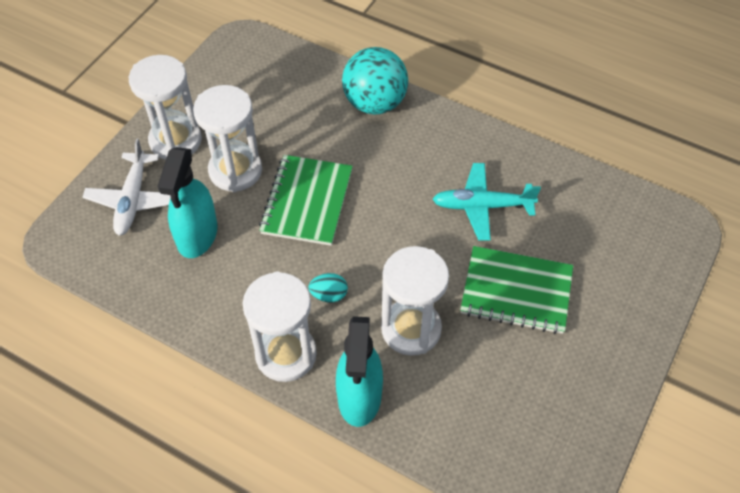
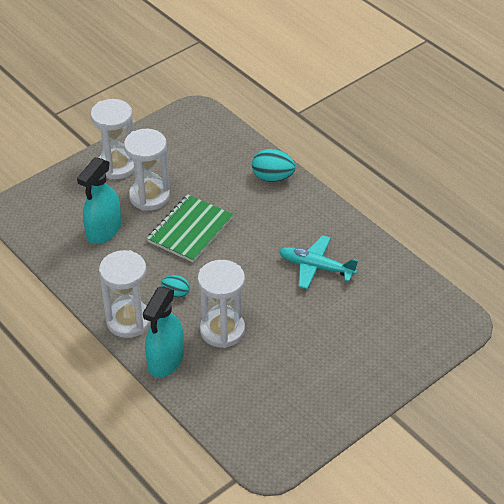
camera: 20 degrees right, 10 degrees down
white plane [82,138,171,236] -> none
turquoise ball [342,47,408,114] -> turquoise egg [252,149,296,182]
green notebook [460,246,573,334] -> none

